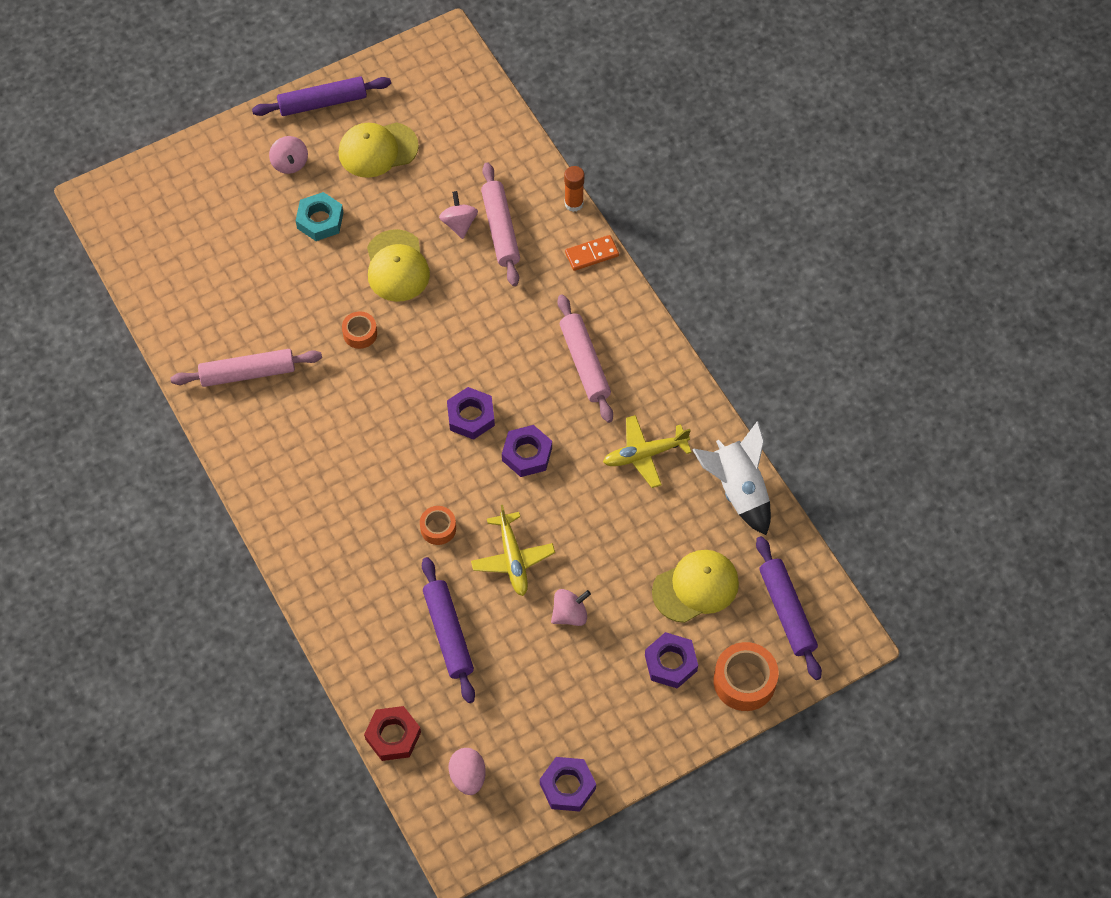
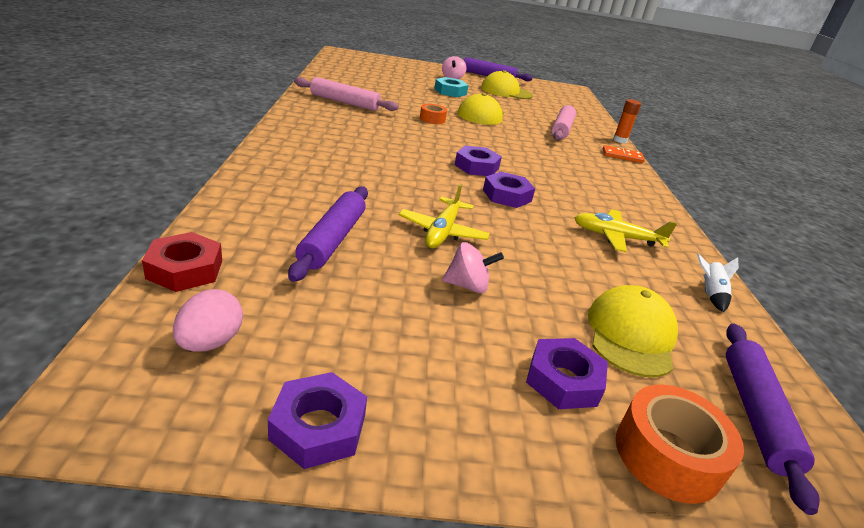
camera: 25 degrees right, 30 degrees down
orange tape [420,506,456,545] -> none
pink spinning top [439,191,478,239] -> none
pink rolling pin [557,295,613,423] -> none
yellow cap [652,550,739,623] -> yellow cap turned 75 degrees counterclockwise [588,285,678,377]
white rocket [692,421,771,535] -> white rocket [697,253,739,312], size x0.48

